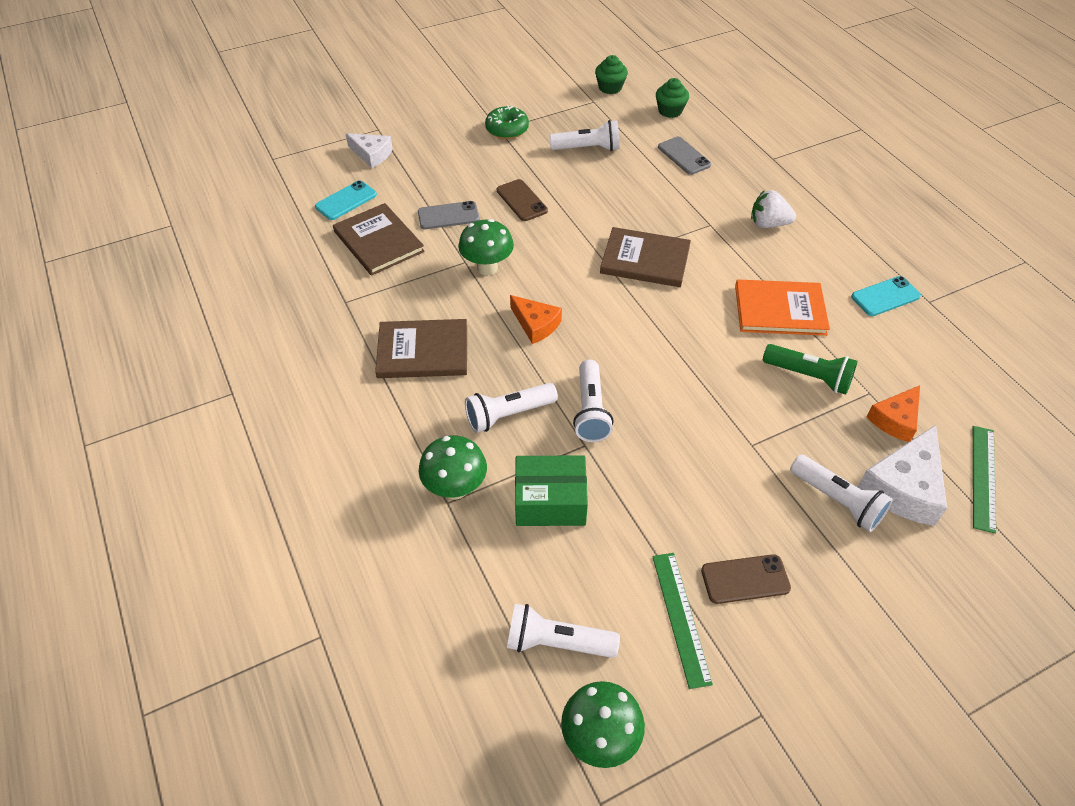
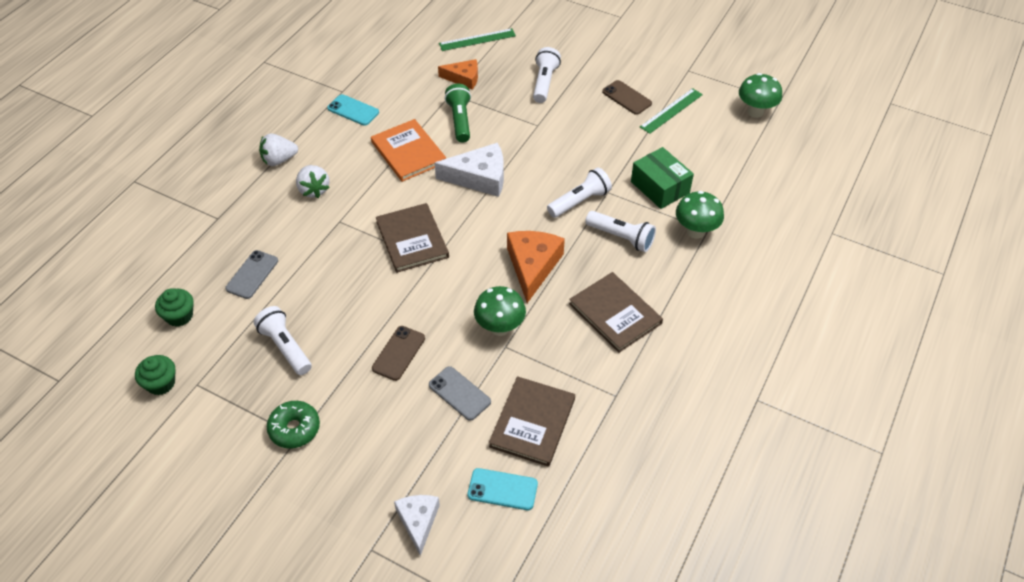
camera: 125 degrees left, 0 degrees up
white flashlight [507,604,620,658] -> none
orange cheese [510,295,562,344] -> orange cheese [507,231,565,303], size x1.57
white cheese [858,425,947,526] -> white cheese moved to [435,143,504,197]
none -> white strawberry [259,133,298,166]

